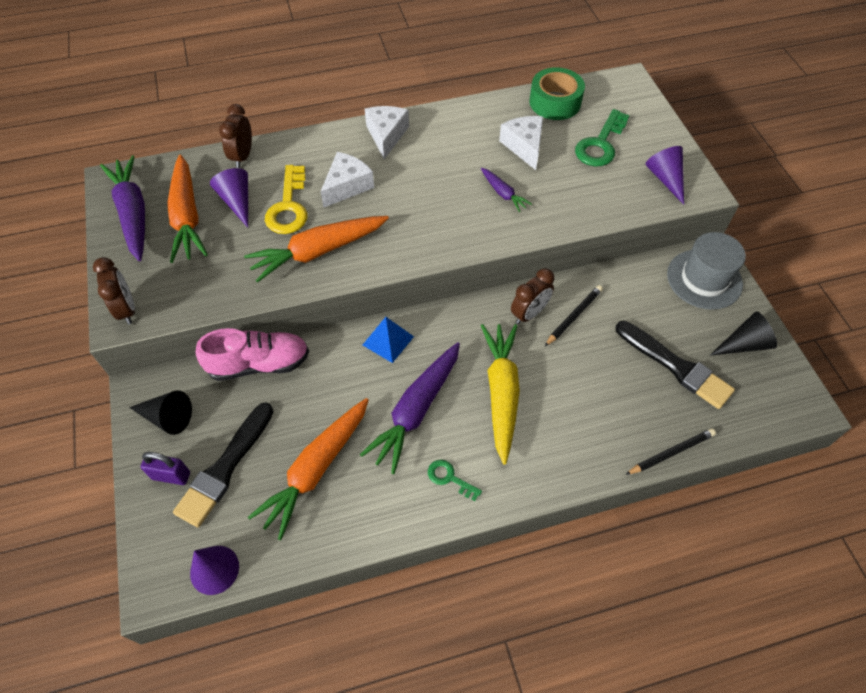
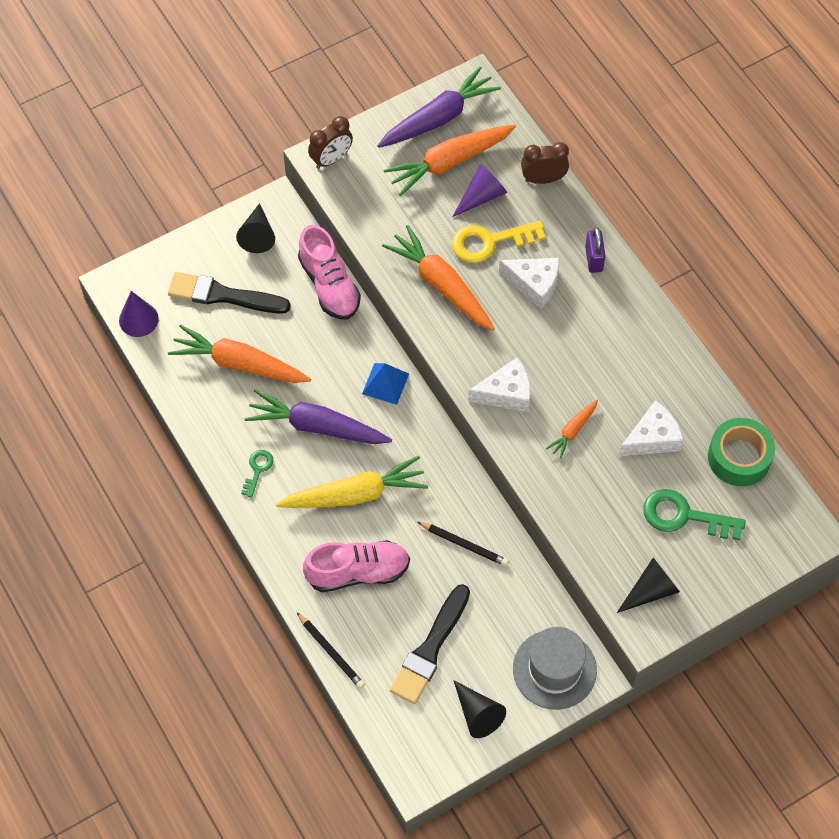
camera: 75 degrees right, 5 degrees up
purple padlock [141,452,190,485] -> purple padlock moved to [585,227,606,273]
white cheese [365,106,409,159] -> white cheese moved to [468,358,531,412]
purple carrot [481,168,532,212] -> orange carrot [546,400,598,459]
brown clock [511,268,554,324] -> none
purple cone [645,146,684,205] -> black cone [617,558,680,613]
none -> pink shoe [303,540,410,592]

